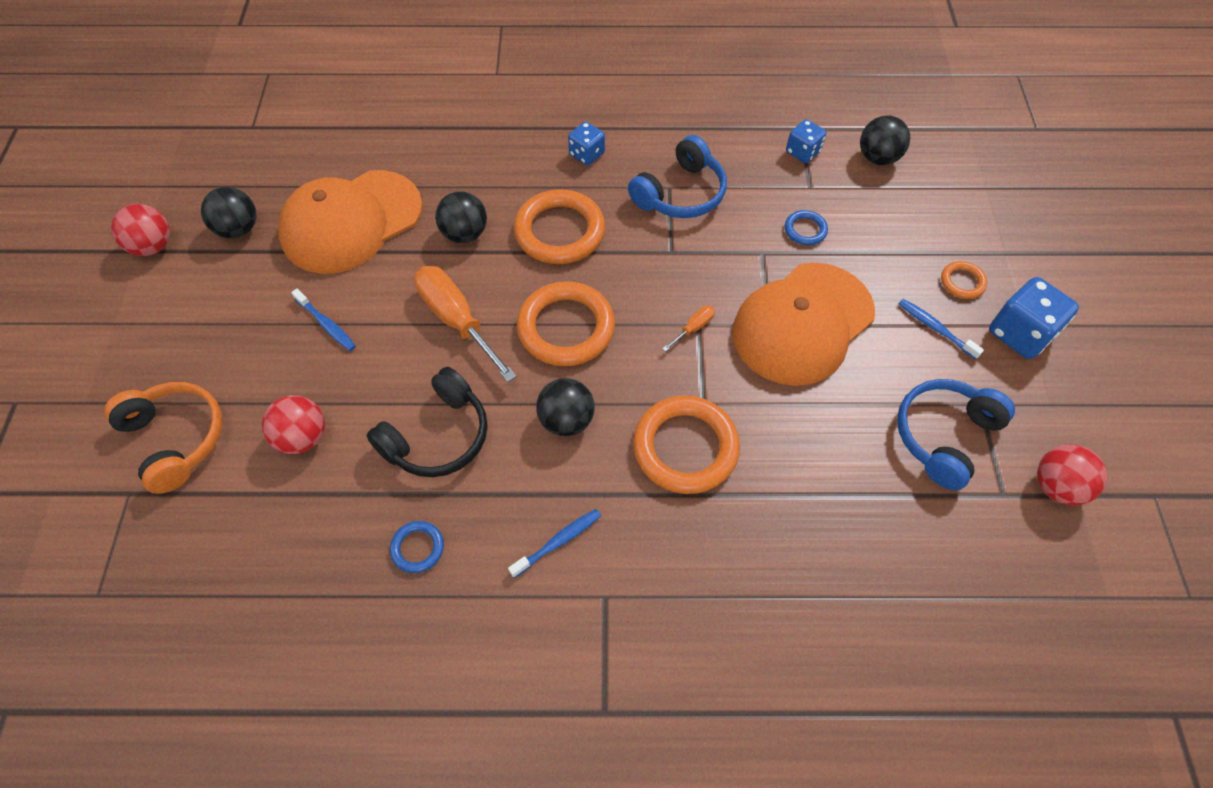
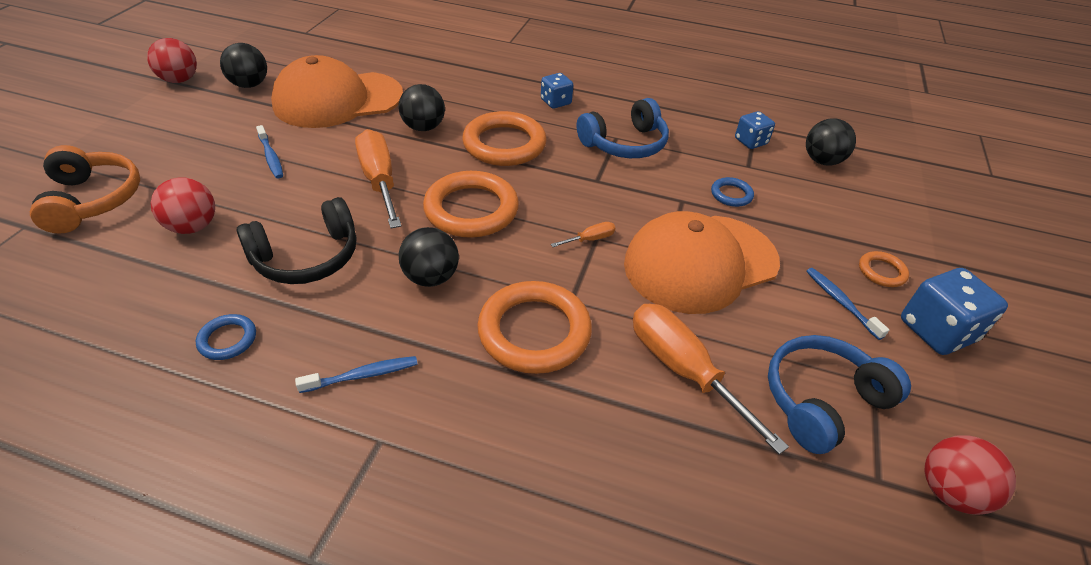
camera: 15 degrees right, 15 degrees down
none -> orange screwdriver [633,304,789,454]

